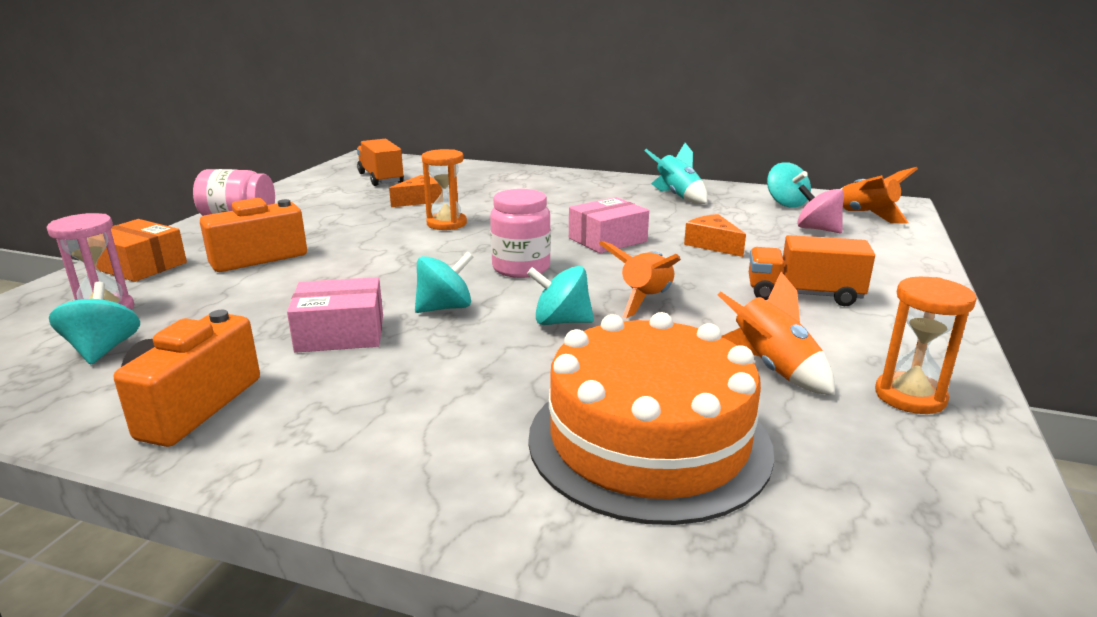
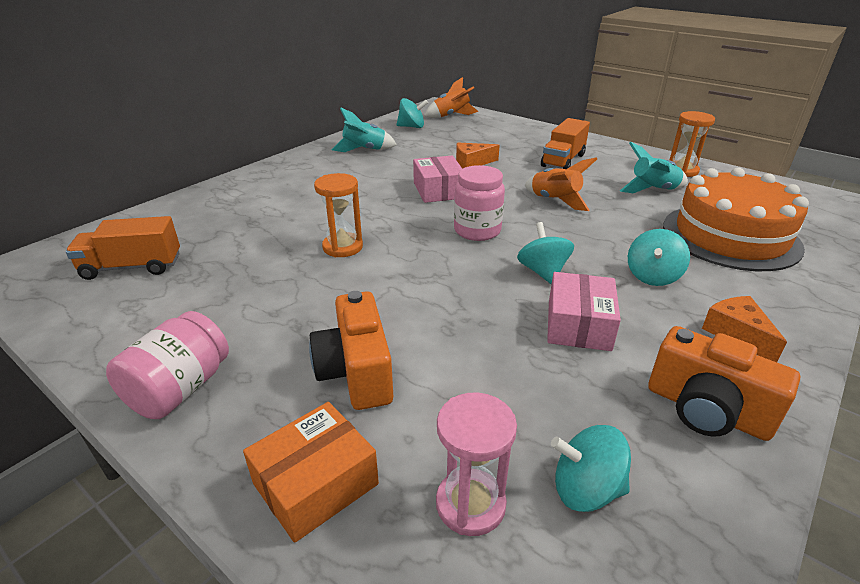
camera: 70 degrees left, 10 degrees up
orange cheese [389,175,442,207] -> orange cheese moved to [702,296,787,362]
turquoise spinning top [527,266,594,325] -> turquoise spinning top moved to [628,229,690,286]
orange rocket [717,272,835,395] -> turquoise rocket [620,141,688,193]
pink spinning top [797,184,844,233] -> none

